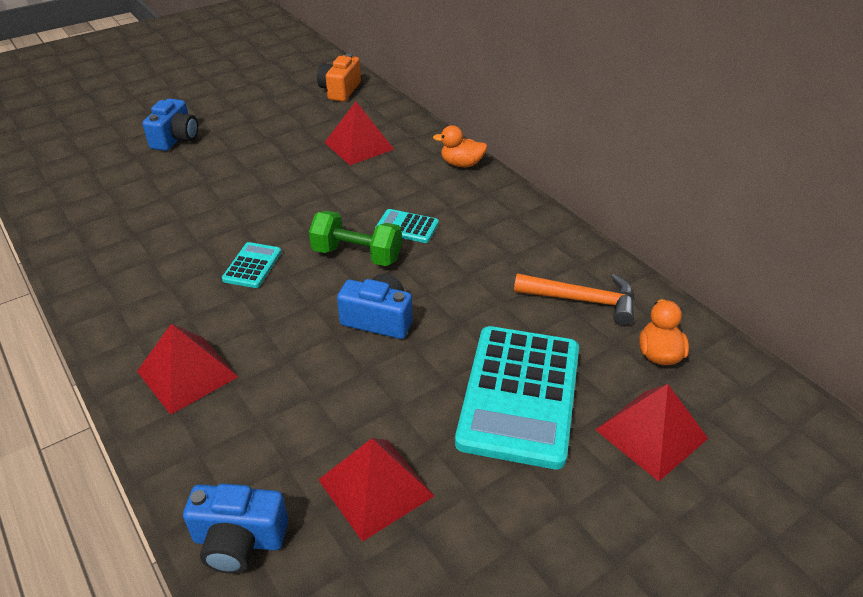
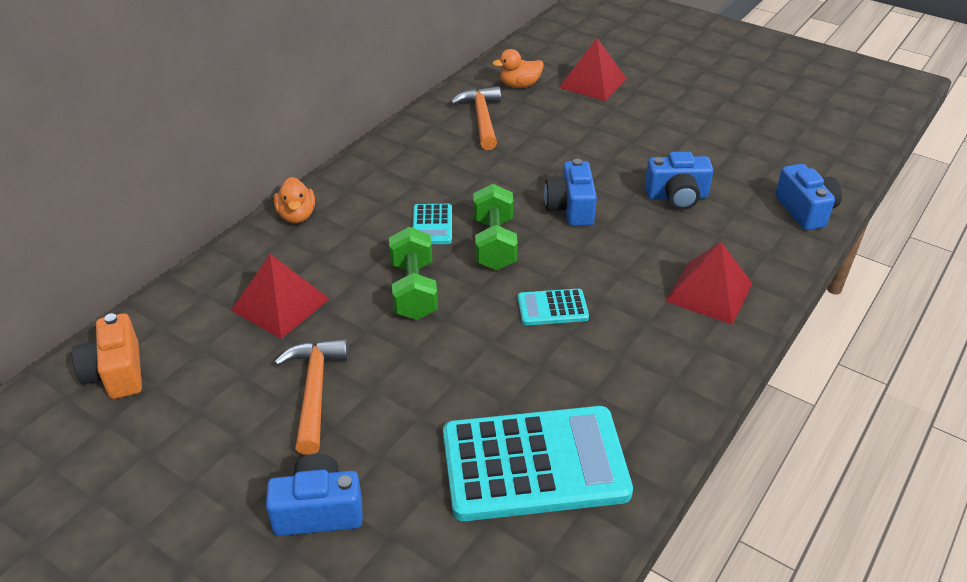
camera: 110 degrees left, 0 degrees up
orange camera [317,53,361,102] -> orange camera turned 75 degrees clockwise [72,313,142,399]
red pyramid [318,438,434,542] -> none
turquoise calculator [455,326,579,469] -> turquoise calculator moved to [443,406,633,521]
none -> orange hammer [274,339,348,455]
none -> green dumbbell [389,227,438,320]
none -> blue camera [645,152,713,210]

